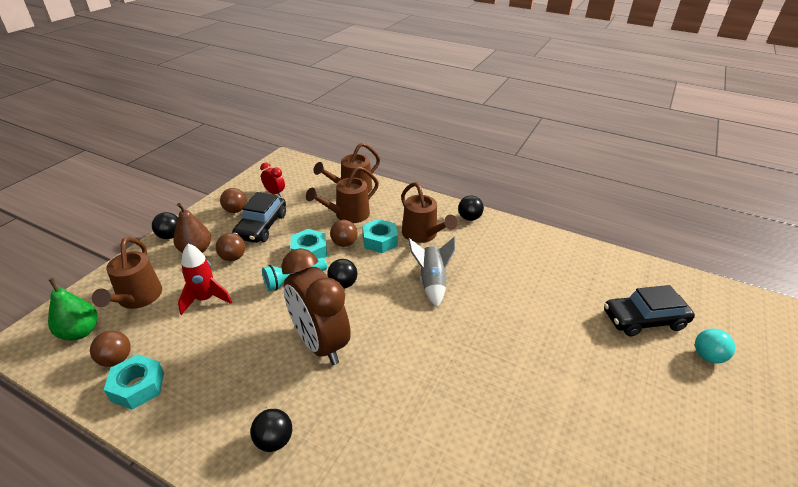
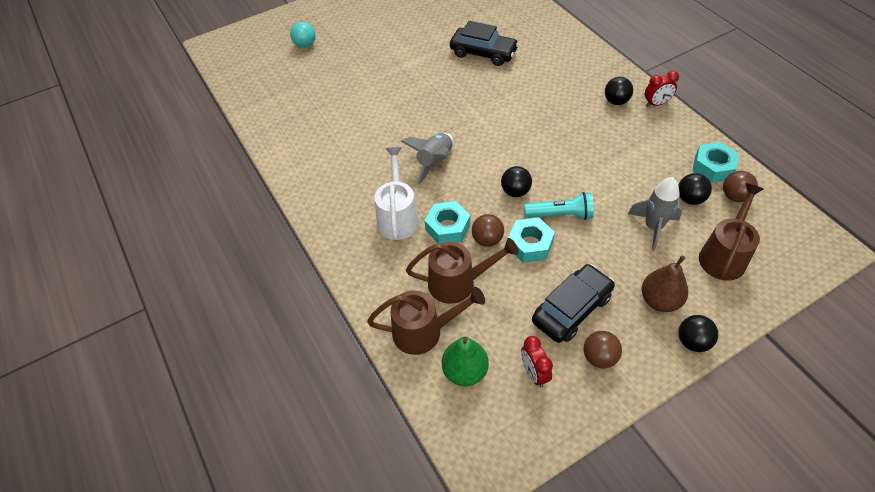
camera: 145 degrees left, 15 degrees up
green pear [48,278,98,340] -> green pear moved to [442,337,489,386]
red rocket [178,244,232,315] -> grey rocket [628,177,682,251]
brown ball [216,233,245,261] -> none
brown clock [281,248,351,365] -> none
brown watering can [401,182,457,243] -> white watering can [375,147,419,240]
black ball [458,196,484,221] -> black ball moved to [678,173,712,205]
black car [604,285,695,336] -> black car moved to [450,21,519,66]
none -> red clock [645,71,679,107]

